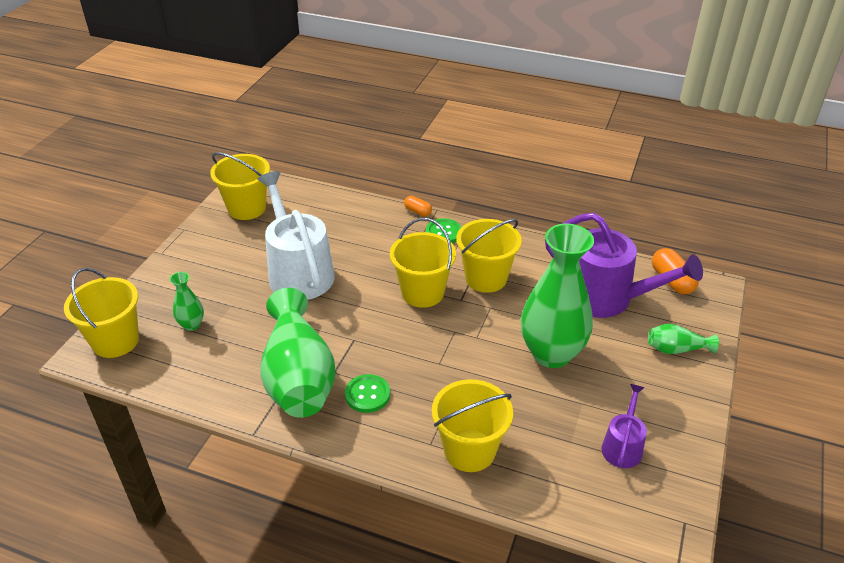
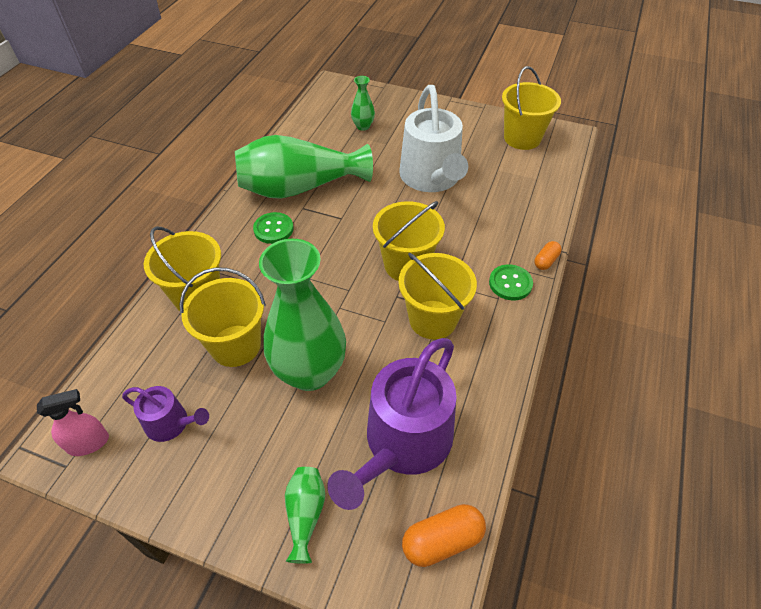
camera: 90 degrees right, 10 degrees up
yellow bucket [64,268,139,358] -> yellow bucket moved to [179,267,266,367]
white watering can [257,171,335,300] -> white watering can turned 105 degrees clockwise [399,85,468,192]
none -> pink spray bottle [37,389,109,456]

